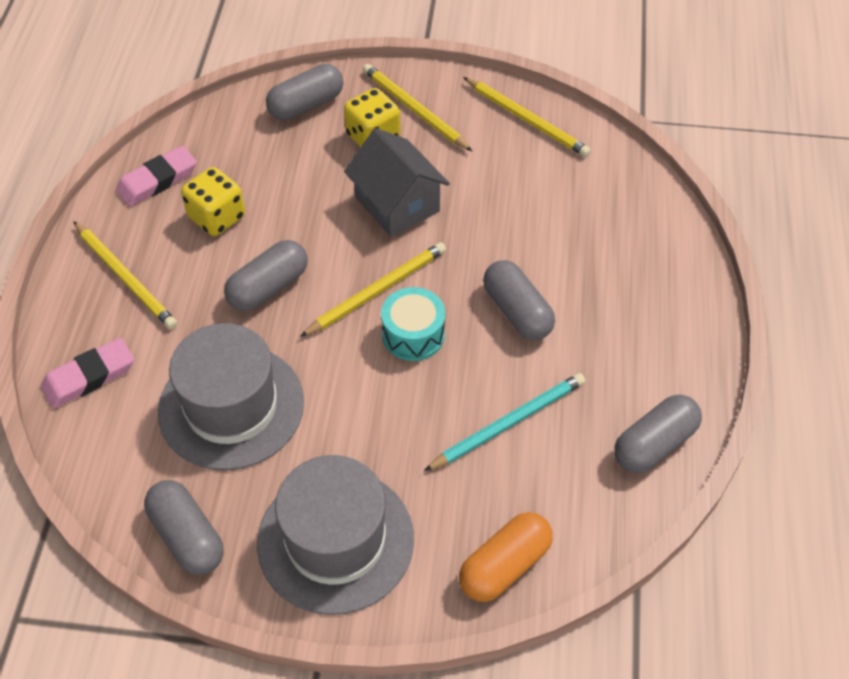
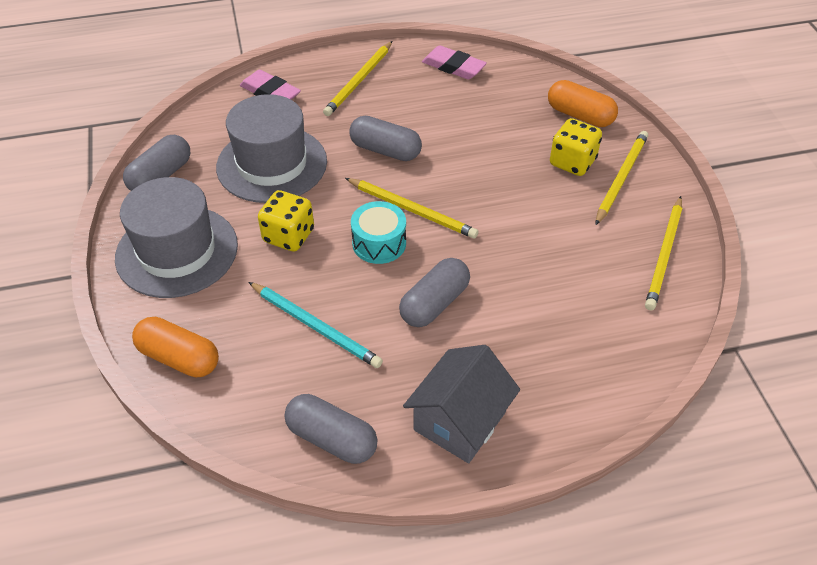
camera: 70 degrees right, 5 degrees down
yellow dice [181,167,245,236] -> yellow dice moved to [258,190,314,252]
grey capsule [266,64,343,120] -> orange capsule [548,80,618,127]
grey house [344,128,450,237] -> grey house moved to [403,345,520,463]

